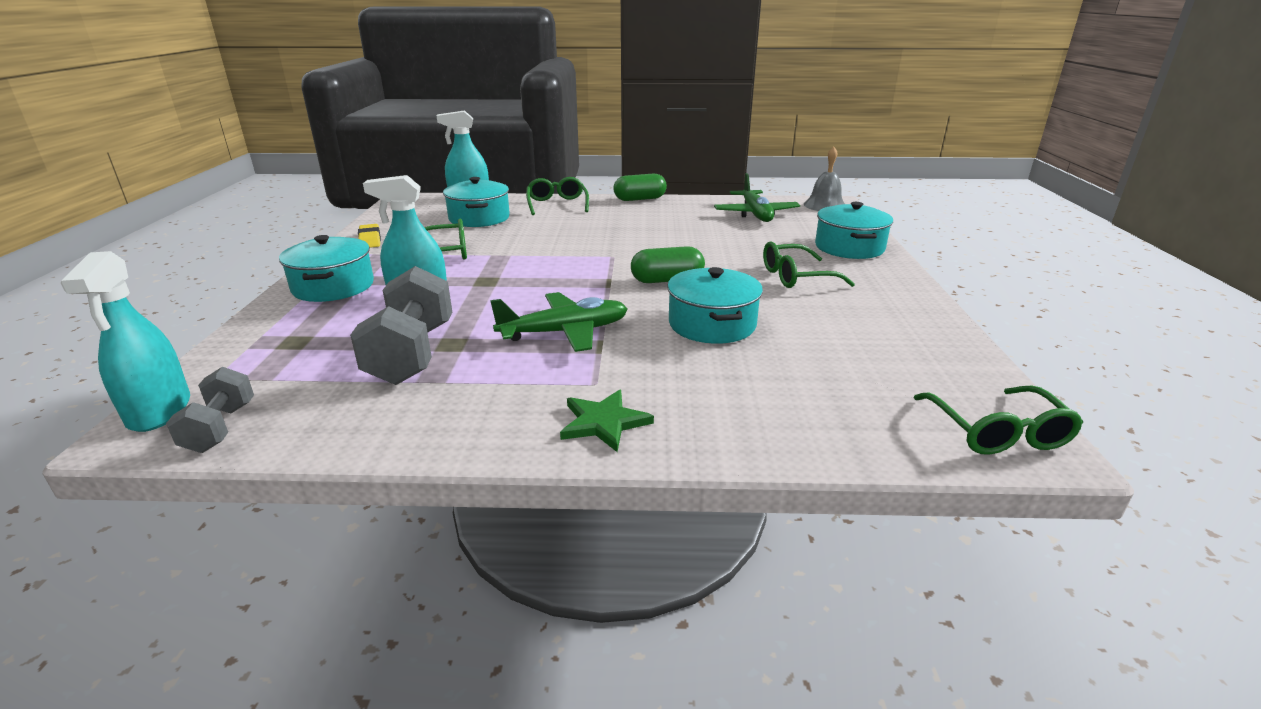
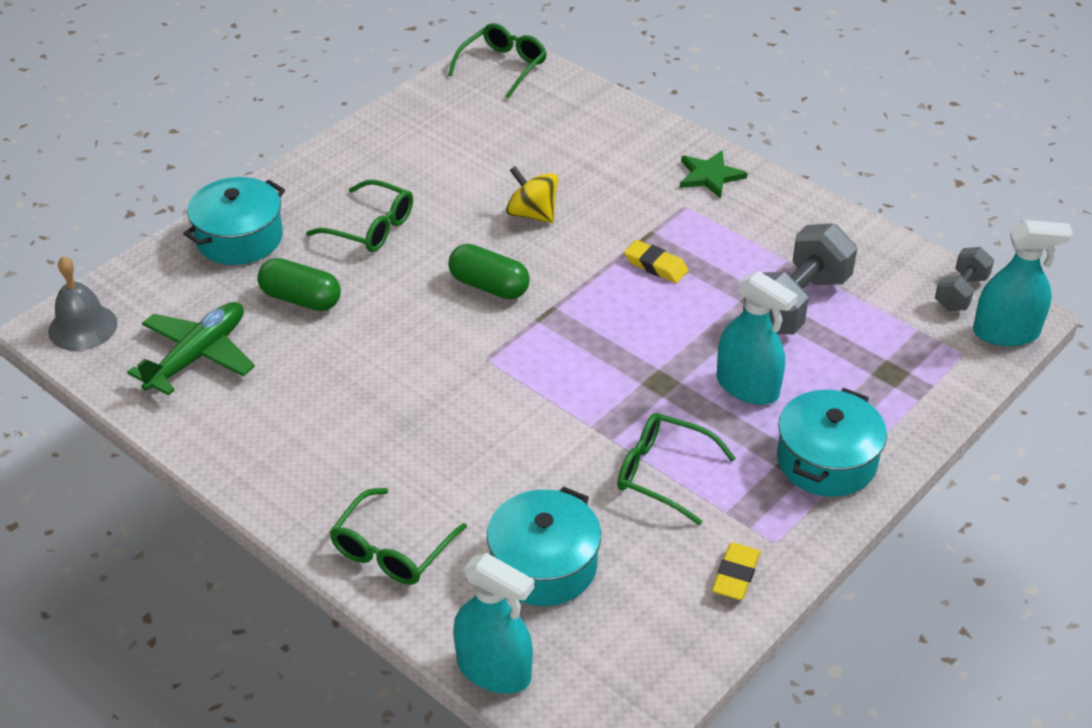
camera: 140 degrees left, 15 degrees up
turquoise spray bottle [60,251,190,432] -> turquoise spray bottle turned 60 degrees clockwise [973,220,1073,346]
green plane [490,292,628,352] -> yellow eraser [624,240,688,283]
green capsule [613,174,667,201] -> green capsule moved to [257,258,341,311]
turquoise pot [667,267,763,344] -> yellow spinning top [506,166,558,223]

